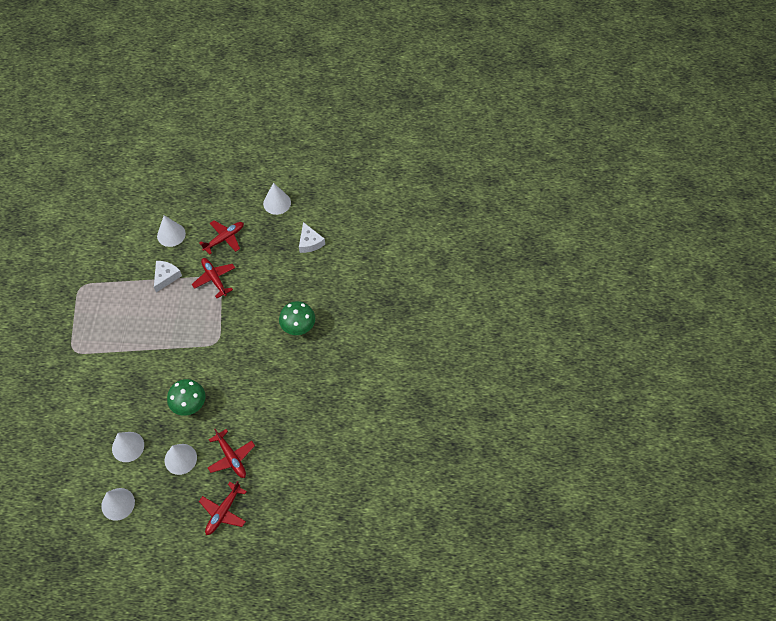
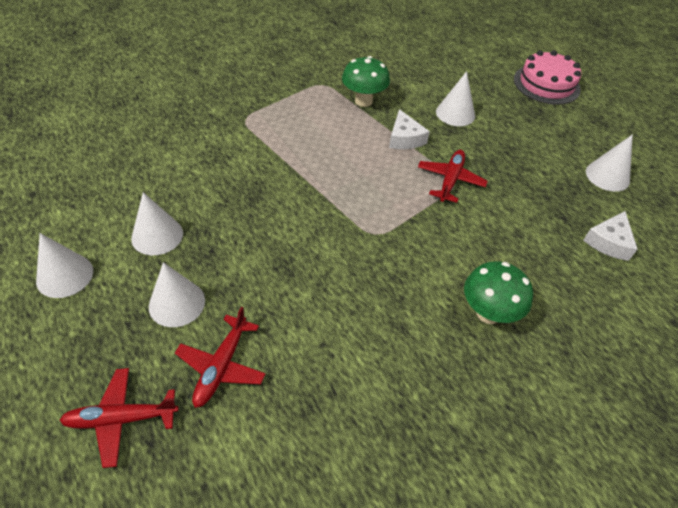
camera: 50 degrees right, 10 degrees down
white cheese [154,261,182,292] -> white cheese turned 90 degrees clockwise [389,109,430,149]
green mushroom [167,379,205,416] -> green mushroom moved to [342,56,390,107]
red plane [199,220,244,255] -> none
none -> pink cake [514,50,581,105]

